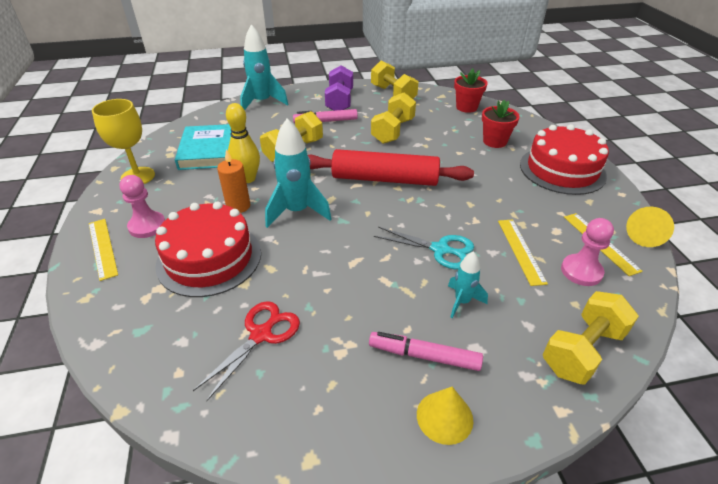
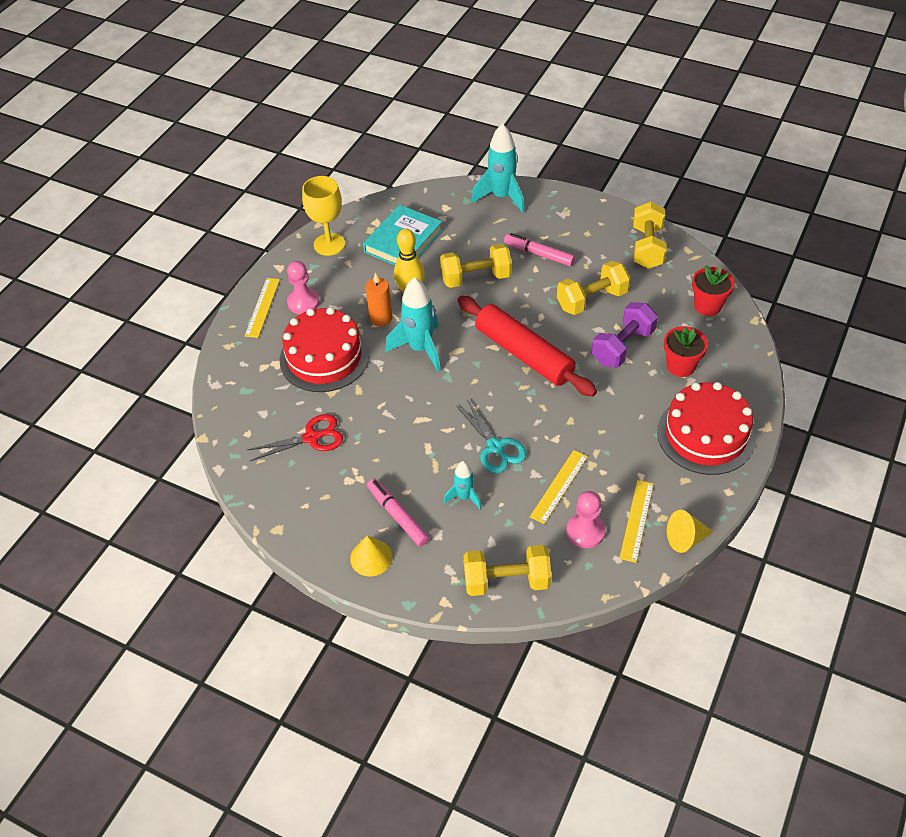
camera: 40 degrees right, 10 degrees up
purple dumbbell [325,65,353,111] -> purple dumbbell moved to [592,302,658,367]

